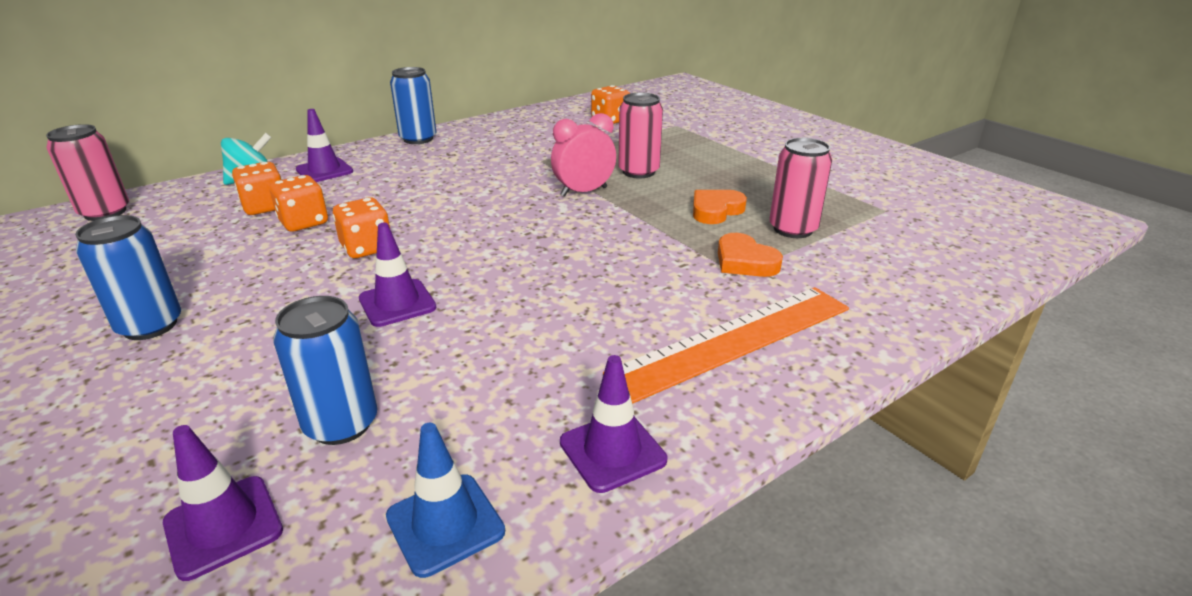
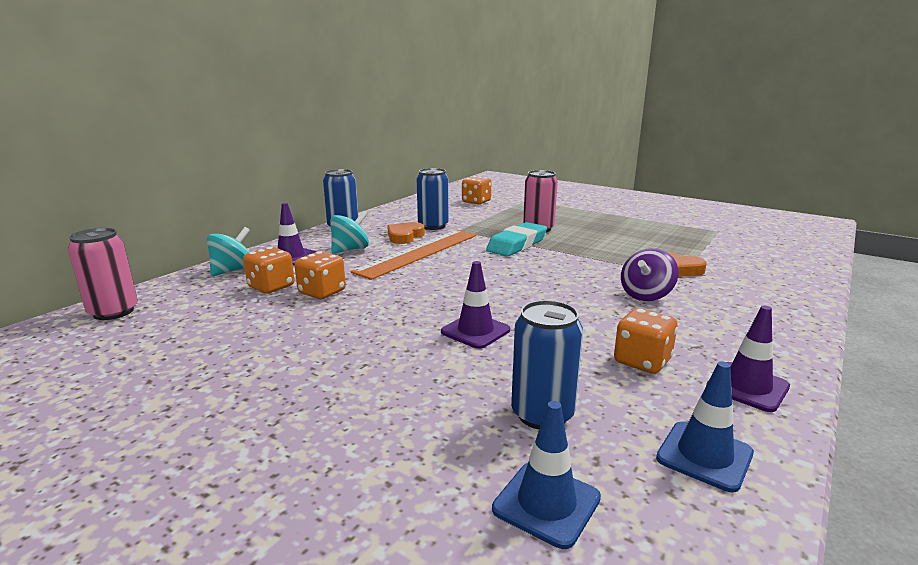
camera: 20 degrees left, 10 degrees down
blue can [75,215,181,340] -> blue can moved to [416,168,449,230]
purple traffic cone [163,425,283,581] -> blue traffic cone [492,401,601,549]
orange dice [333,197,390,258] -> orange dice moved to [614,308,678,374]
pink clock [551,113,616,196] -> turquoise eraser [486,222,547,257]
orange ruler [603,287,849,404] -> orange ruler moved to [350,230,477,280]
orange heart [693,190,747,224] -> orange heart moved to [387,222,425,244]
pink can [769,138,832,238] -> none
none -> turquoise spinning top [330,211,369,254]
none -> purple spinning top [621,248,679,301]

